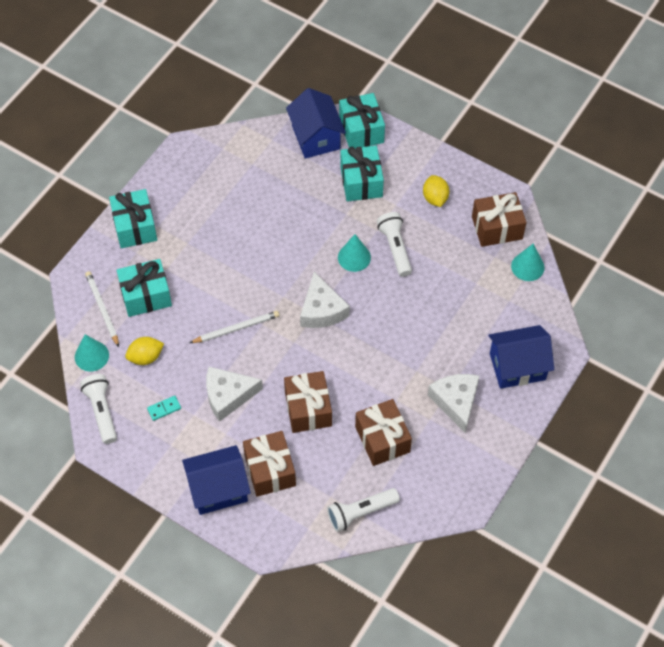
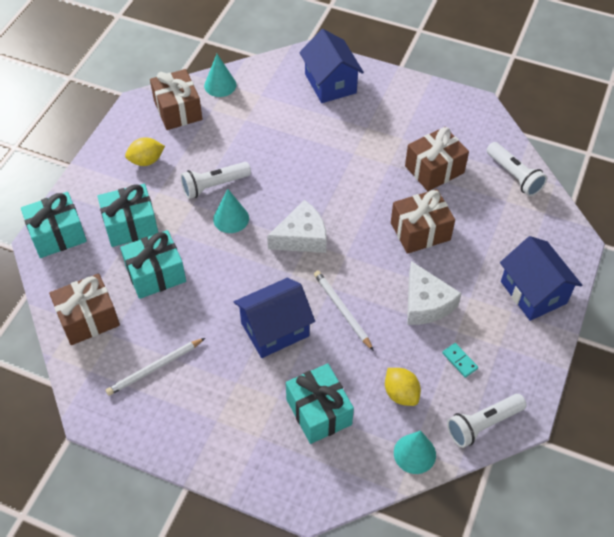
camera: 100 degrees left, 5 degrees down
white pencil [85,271,119,347] -> white pencil moved to [106,338,205,396]
turquoise gift [109,189,157,248] -> turquoise gift moved to [120,230,186,299]
brown gift [243,431,296,497] -> brown gift moved to [49,273,120,345]
blue house [286,88,346,159] -> blue house moved to [234,278,315,358]
white cheese [428,374,480,433] -> none

